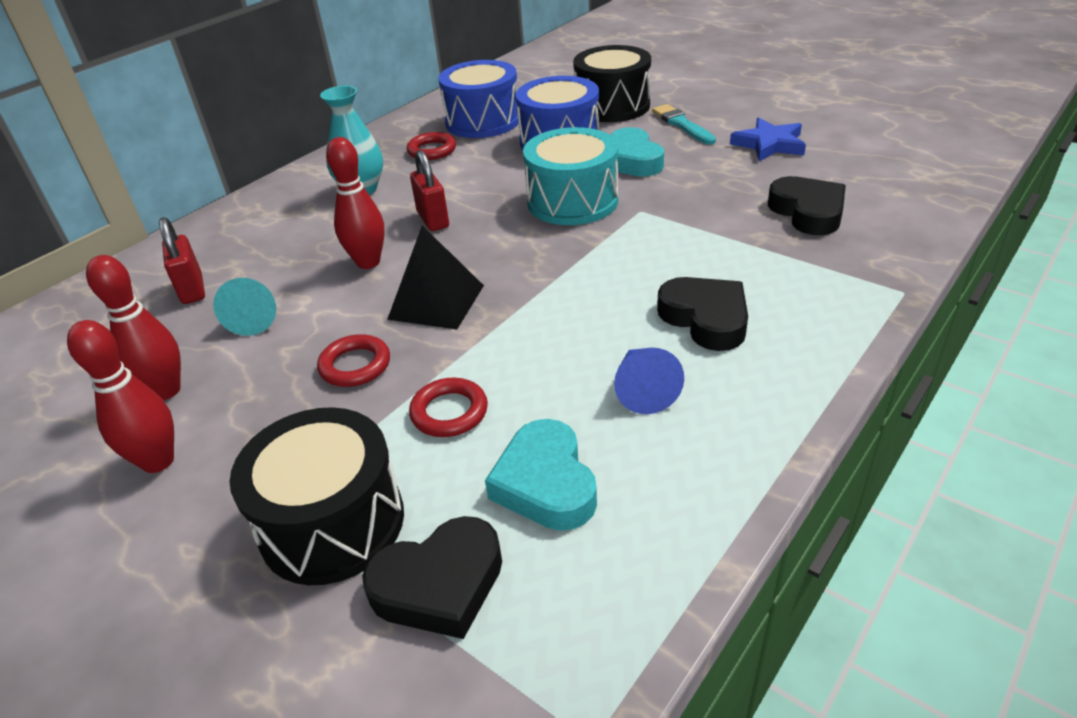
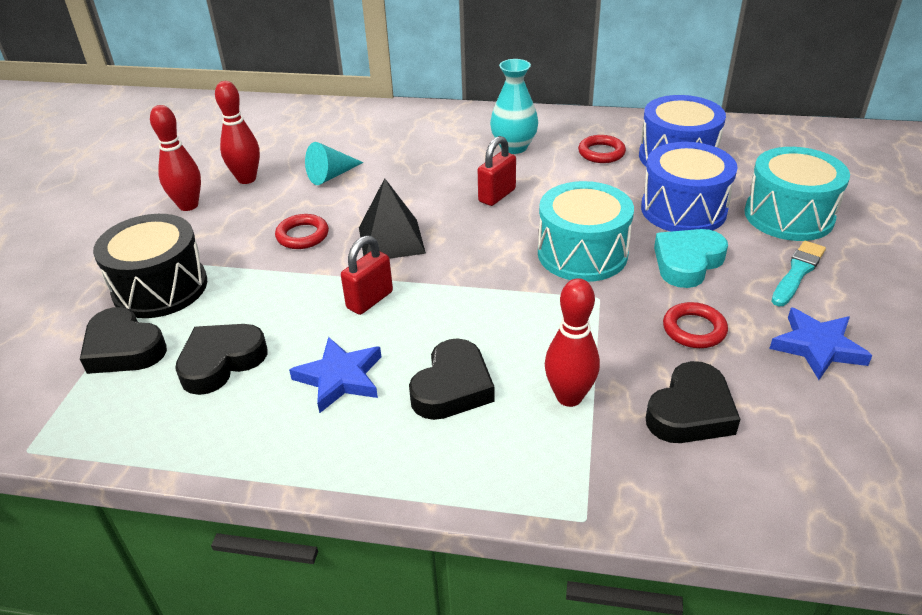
camera: 60 degrees right, 0 degrees up
red padlock [159,217,205,304] -> red padlock moved to [341,235,393,315]
red bowling pin [326,137,385,269] -> red bowling pin moved to [545,278,600,407]
red ring [409,378,488,437] -> red ring moved to [663,302,728,348]
turquoise heart [485,419,597,531] -> black heart [175,324,267,395]
black drum [573,45,651,122] -> turquoise drum [745,147,850,241]
blue cone [614,348,684,414] -> blue star [289,337,382,413]

